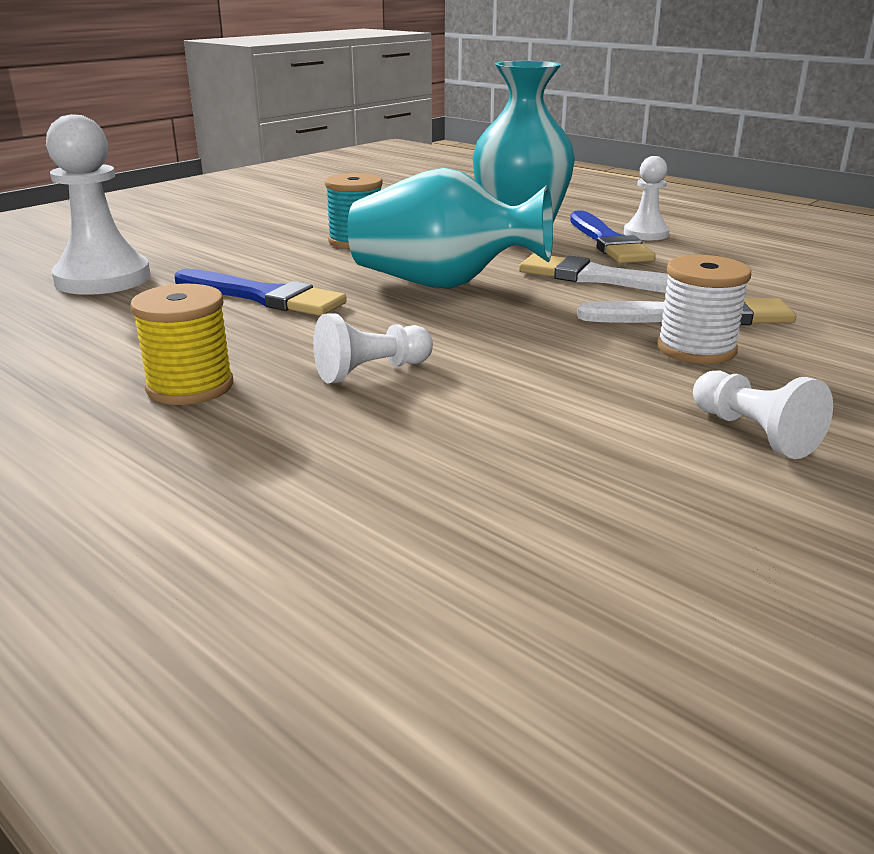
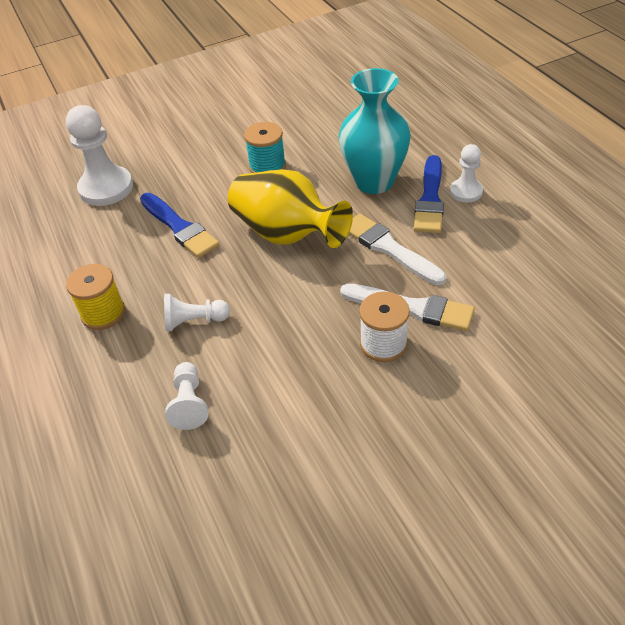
camera: 25 degrees right, 20 degrees up
turquoise vase [347,168,553,289] -> yellow vase [228,169,353,248]
white pawn [693,371,833,459] -> white pawn moved to [165,362,208,430]

